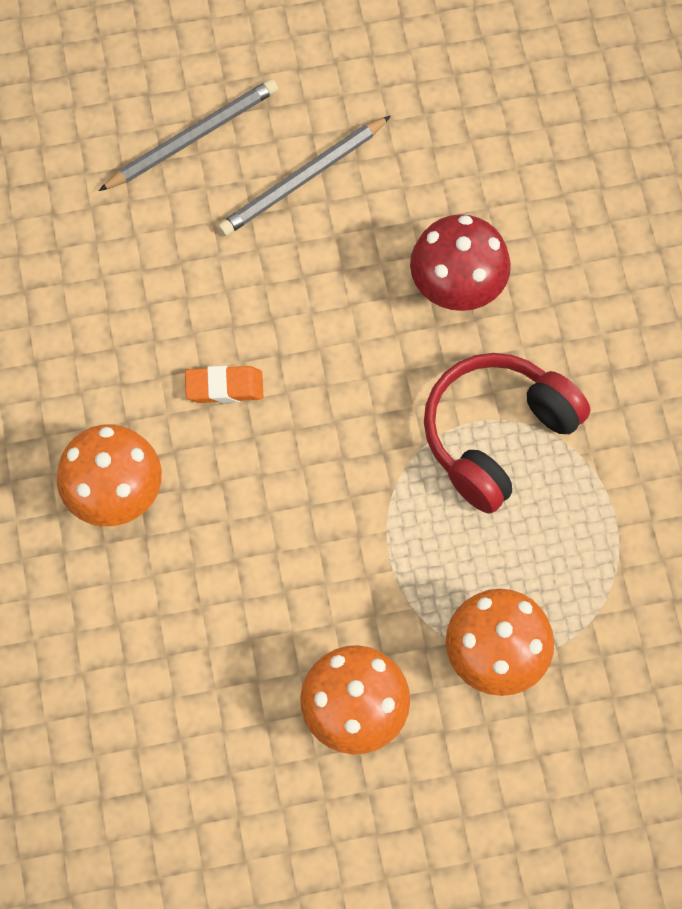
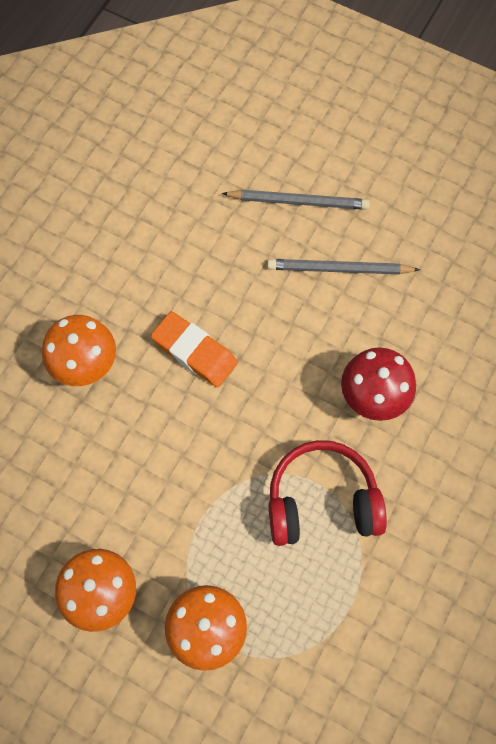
camera: 40 degrees right, 0 degrees up
orange eraser [185,366,263,403] -> orange eraser [151,311,238,387], size x1.56

